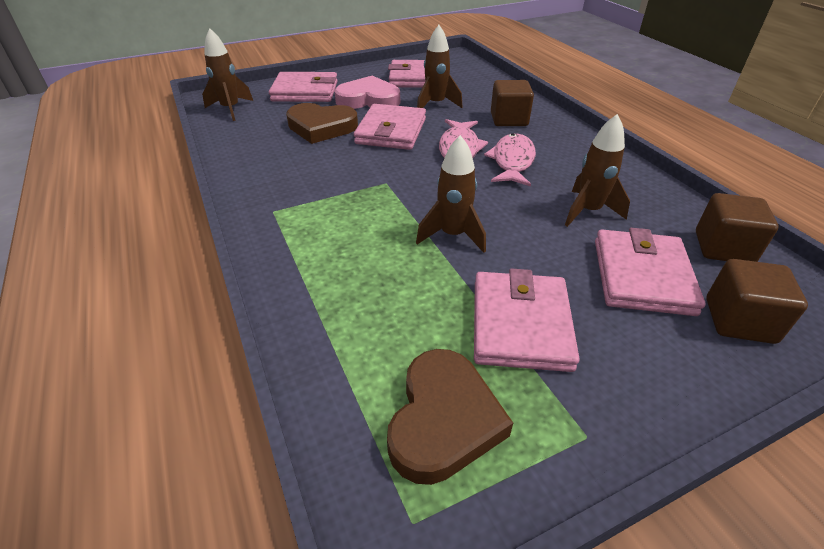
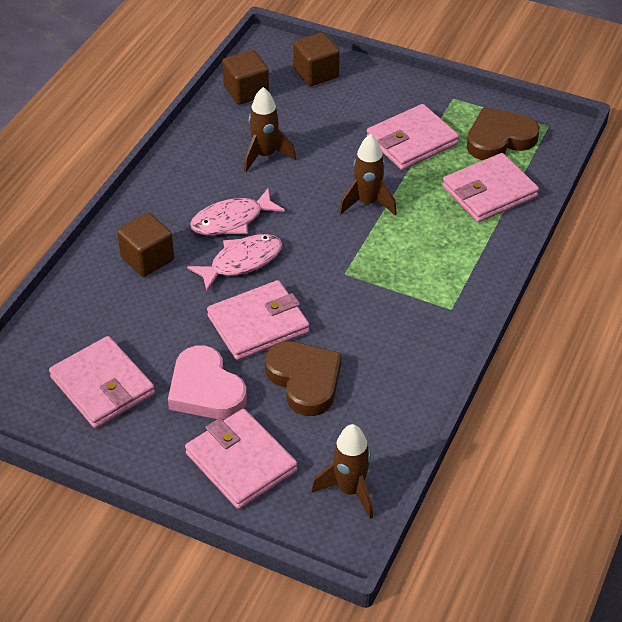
camera: 130 degrees left, 5 degrees up
brown rocket [417,25,463,108] -> none
pink wallet [595,228,706,316] -> pink wallet moved to [442,153,539,222]

